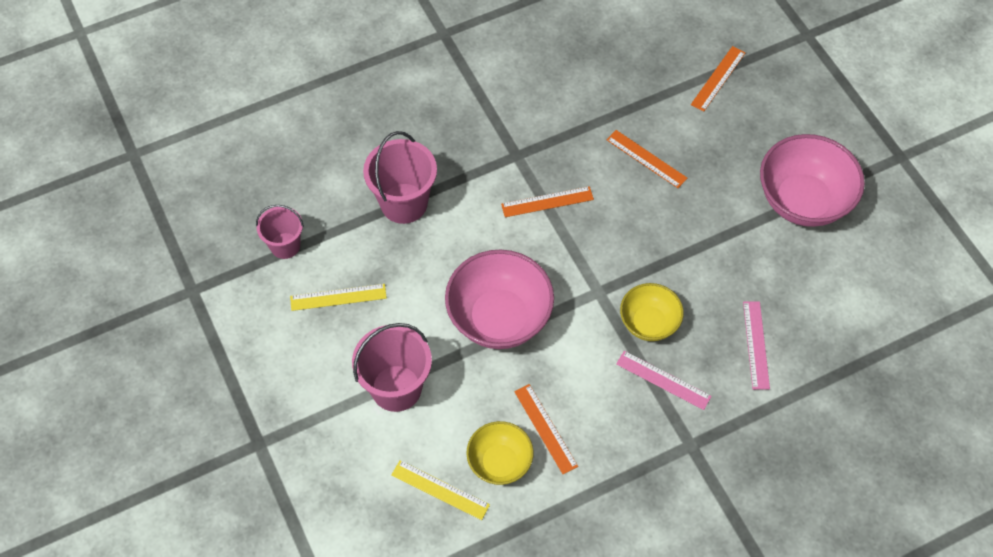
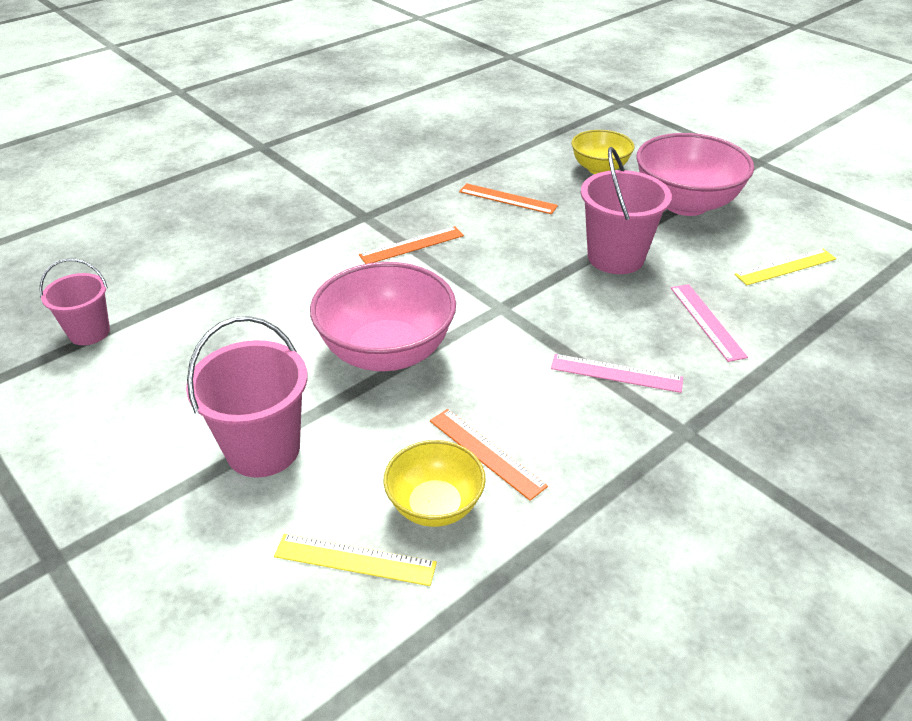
camera: 15 degrees left, 20 degrees down
yellow ruler [290,284,387,311] -> yellow ruler moved to [734,249,836,285]
pink bucket [363,131,437,224] -> pink bucket moved to [581,147,672,274]
yellow bowl [620,283,684,341] -> yellow bowl moved to [571,130,635,174]
orange ruler [691,46,746,111] -> none

